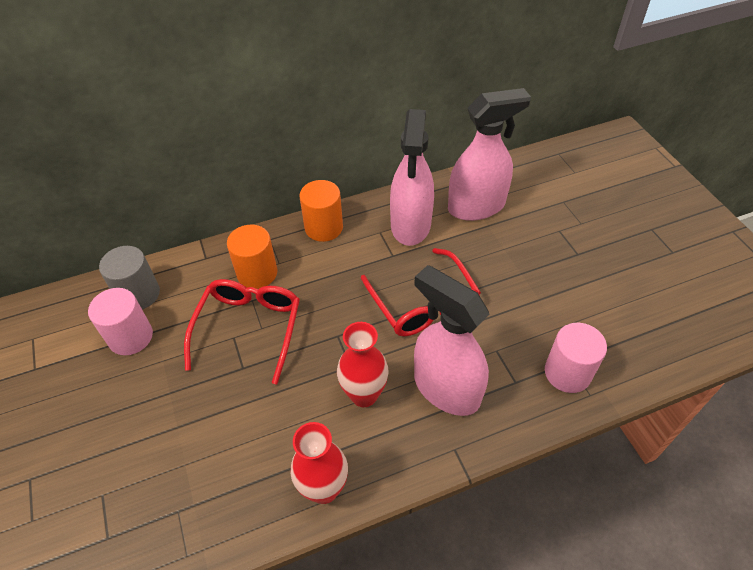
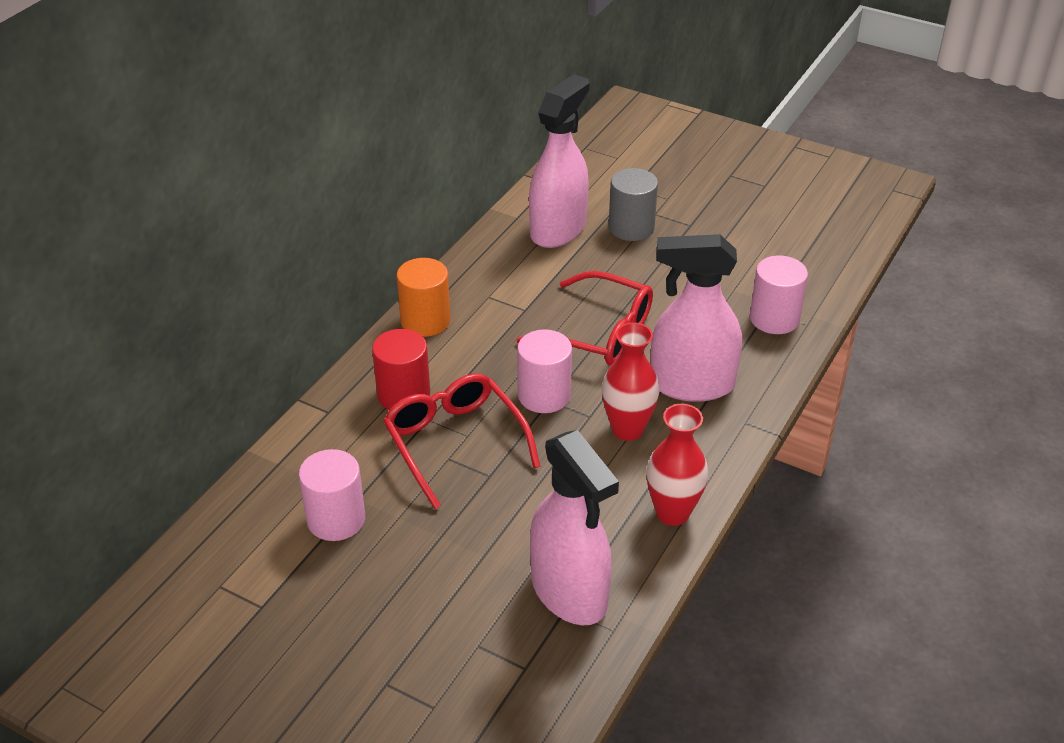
camera: 40 degrees left, 10 degrees down
grey cylinder [99,246,160,310] -> grey cylinder moved to [609,168,658,241]
orange cylinder [227,225,278,289] -> red cylinder [372,329,430,410]
pink spray bottle [390,109,434,246] -> pink spray bottle moved to [530,430,619,625]
none -> pink cylinder [517,329,572,413]

